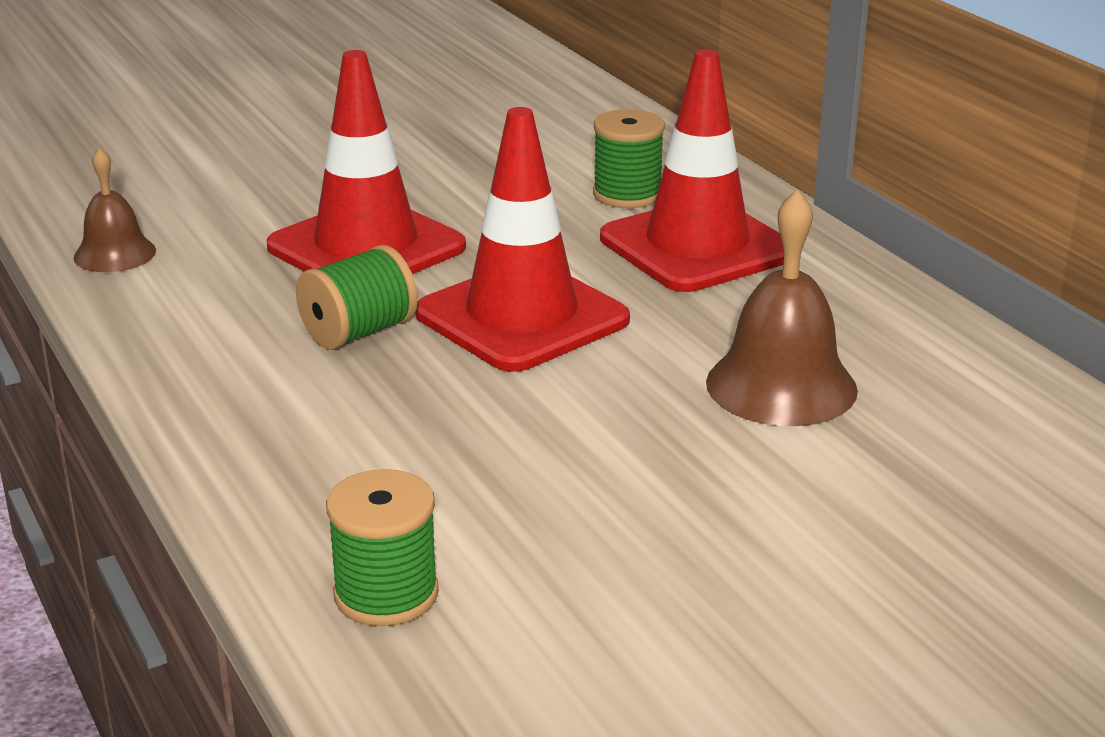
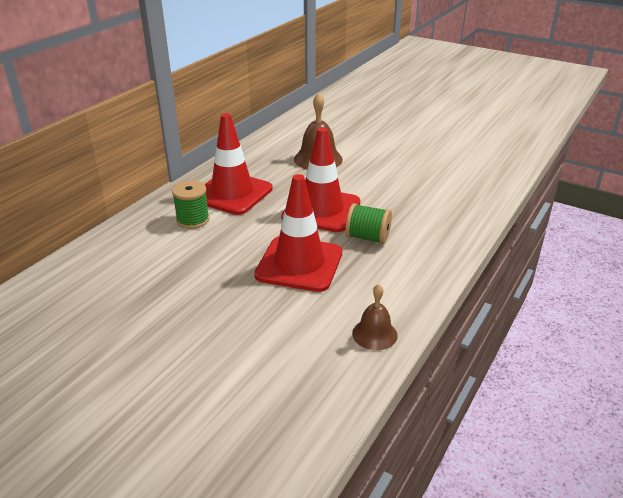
camera: 120 degrees left, 5 degrees up
green spool [326,469,439,626] -> none

